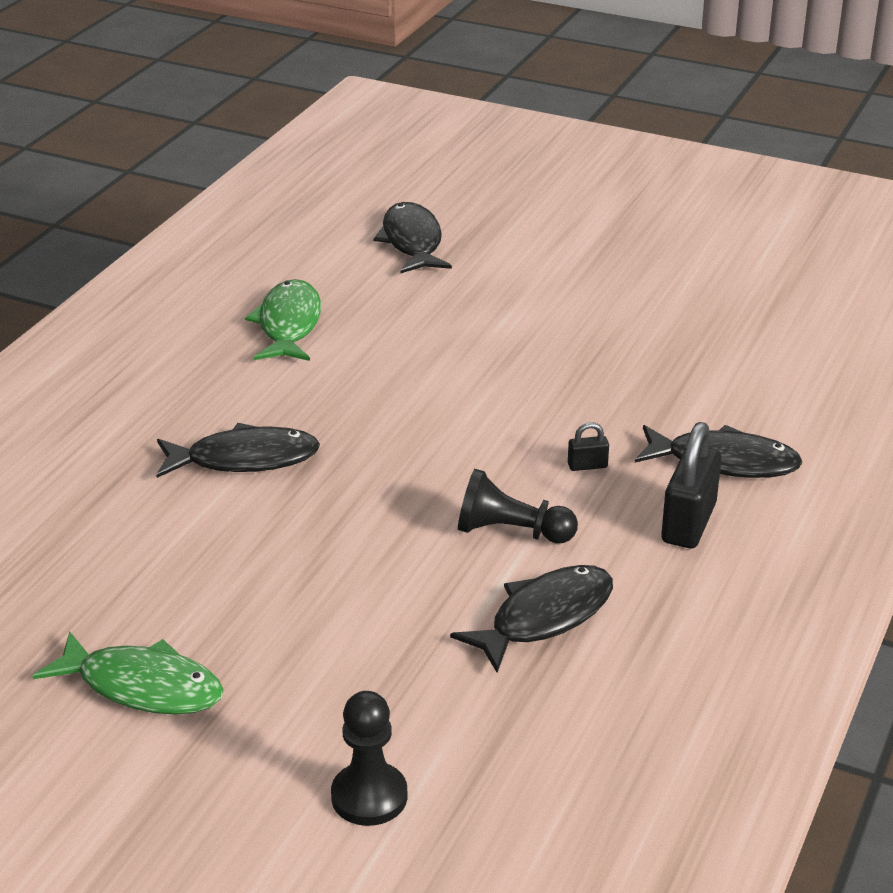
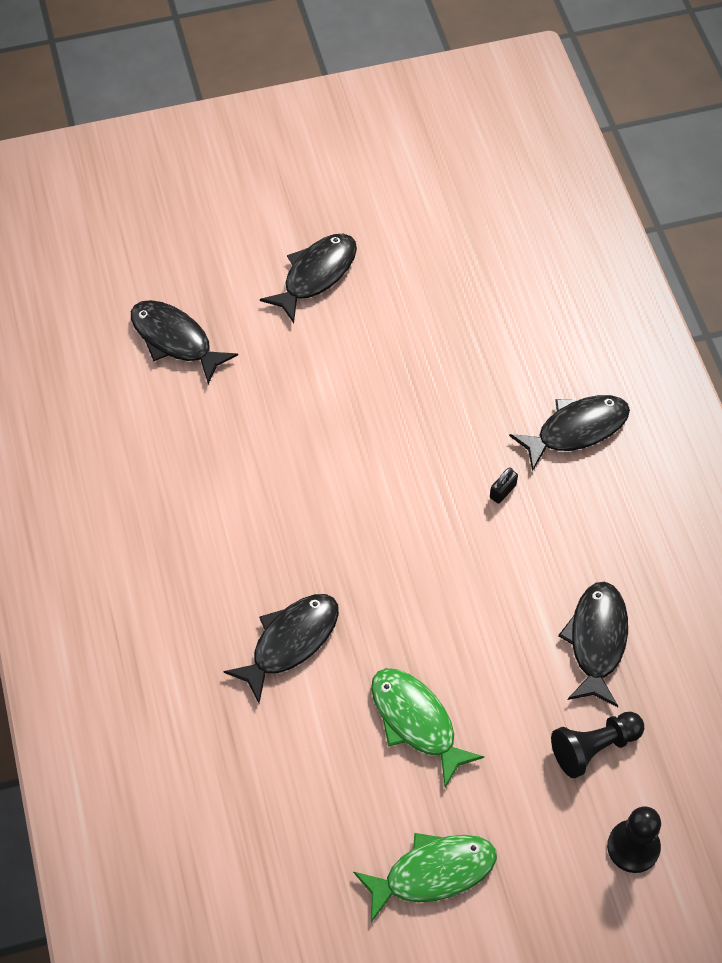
camera: 40 degrees left, 25 degrees up
green fish [245,279,321,361] -> green fish moved to [371,668,484,787]
black pawn [458,469,578,543] -> black pawn moved to [551,712,644,778]
black padlock [661,422,721,548] -> none
none -> black fish [260,234,357,323]

